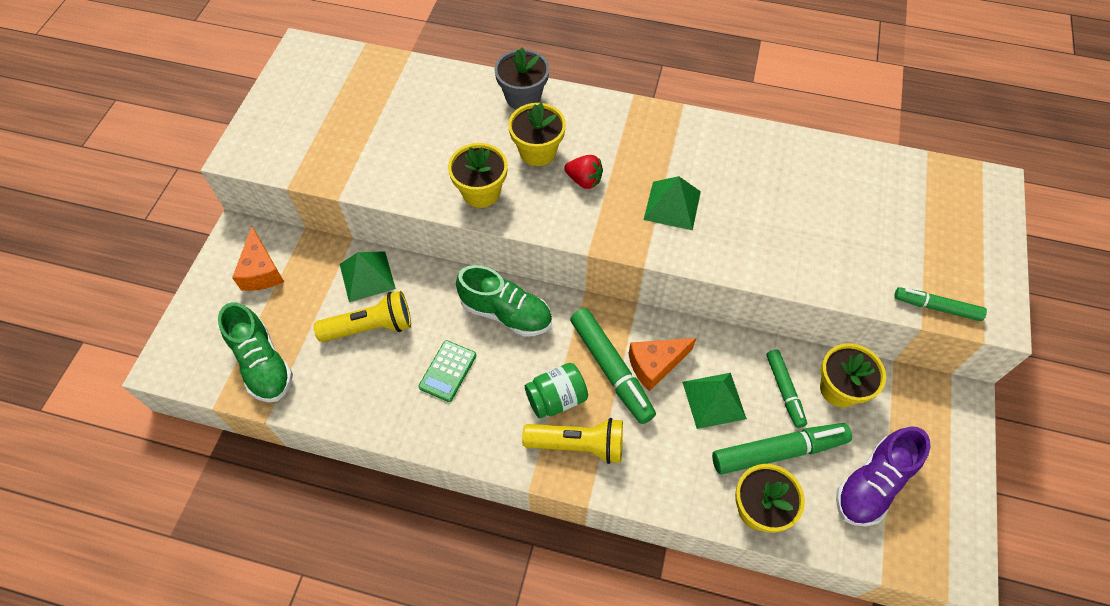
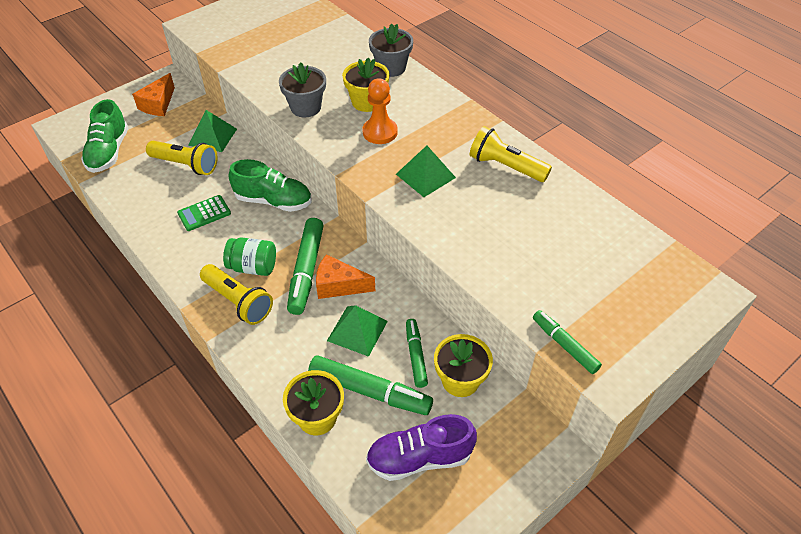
camera: 35 degrees right, 10 degrees down
yellow flower pot [448,143,508,208] -> grey flower pot [279,62,326,117]
green shoe [456,265,552,337] -> green shoe turned 45 degrees counterclockwise [229,159,311,212]
red strawberry [564,155,603,189] -> orange pawn [362,78,398,144]
green marker [766,349,807,428] -> green marker turned 150 degrees clockwise [406,319,428,388]
none -> yellow flashlight [470,126,552,182]

